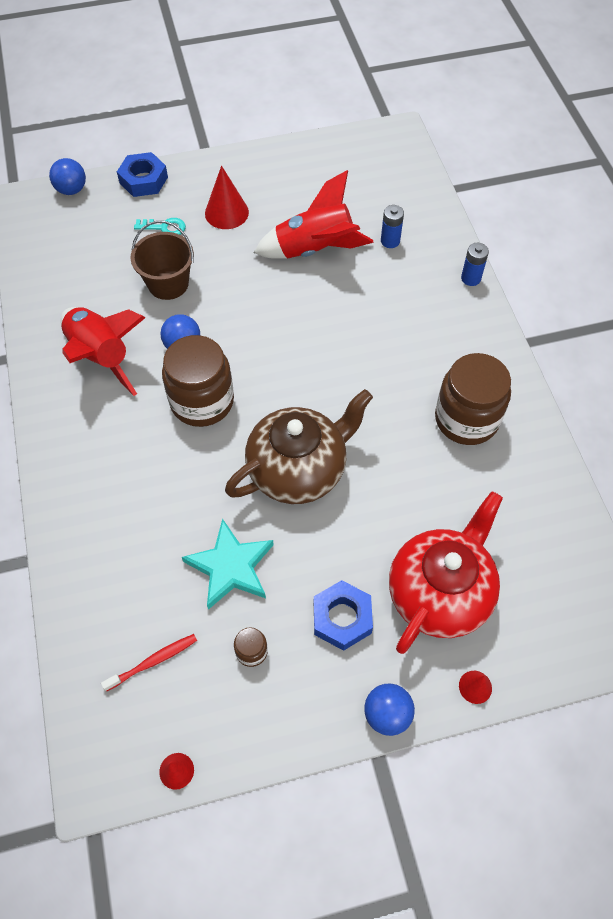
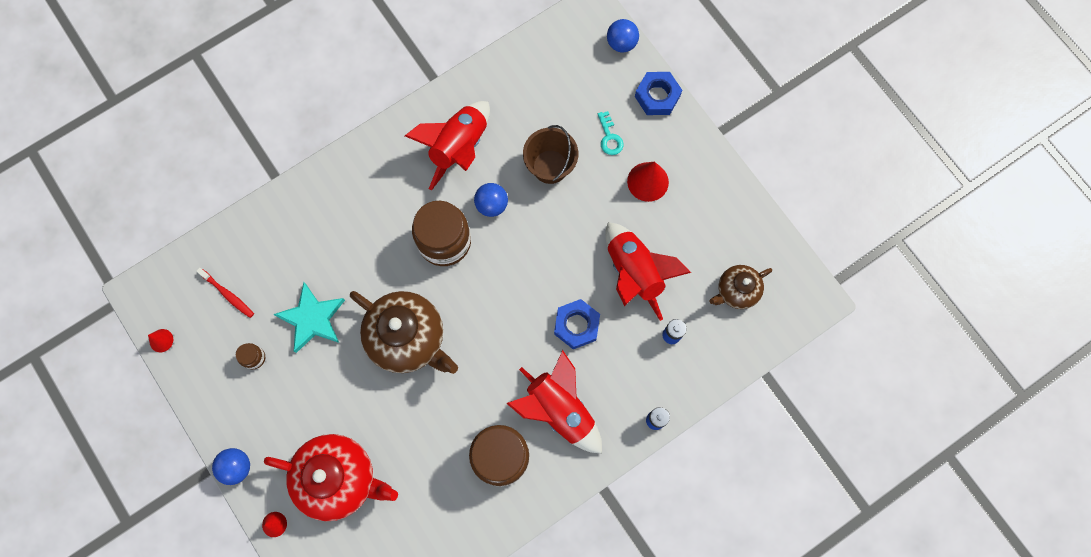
camera: 70 degrees right, 15 degrees up
blue nut [314,580,373,651] -> blue nut moved to [554,299,600,349]
none -> red rocket [506,350,602,454]
none -> brown teapot [710,265,772,309]

